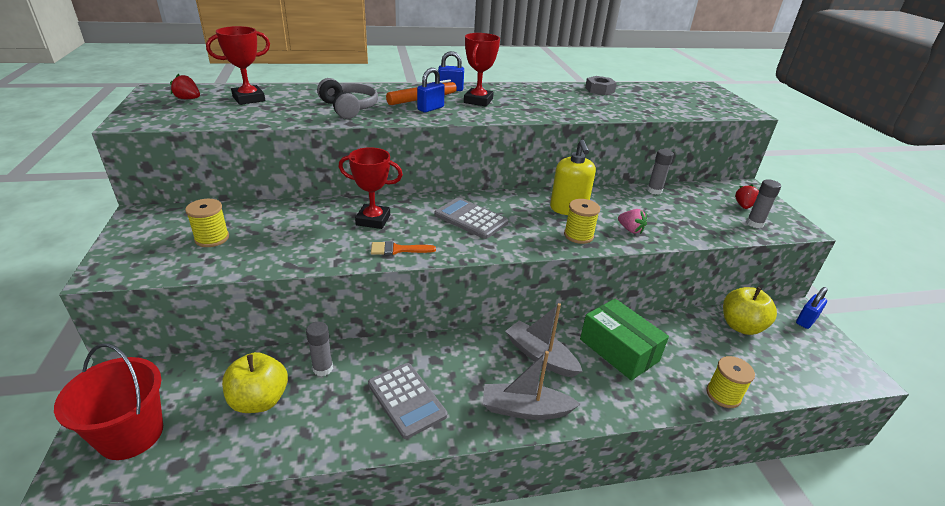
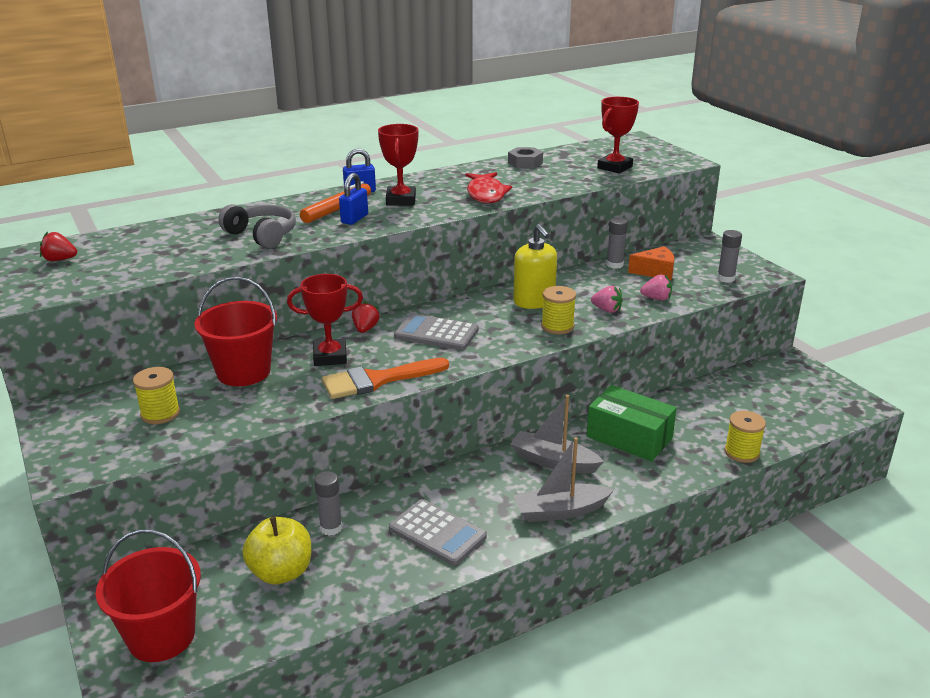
camera: 15 degrees left, 5 degrees down
red trophy [206,26,270,105] -> red trophy moved to [597,97,639,173]
orange brush [371,241,436,255] -> orange brush [322,358,449,399], size x1.77
yellow apple [723,287,777,335] -> none
red strawberry [735,184,759,209] -> red strawberry moved to [352,301,380,333]
blue padlock [796,287,828,329] -> none
none -> red bucket [195,277,277,386]
none -> red fish [466,172,512,203]
none -> orange cheese [628,246,674,280]
none -> pink strawberry [640,274,672,301]

